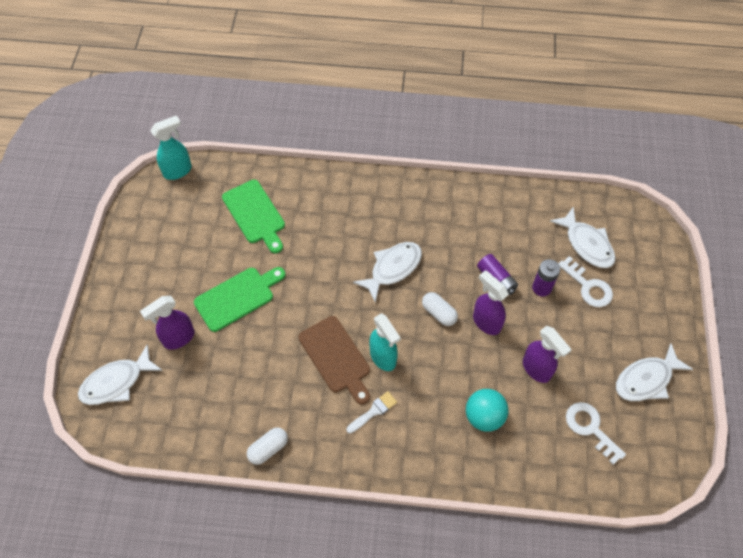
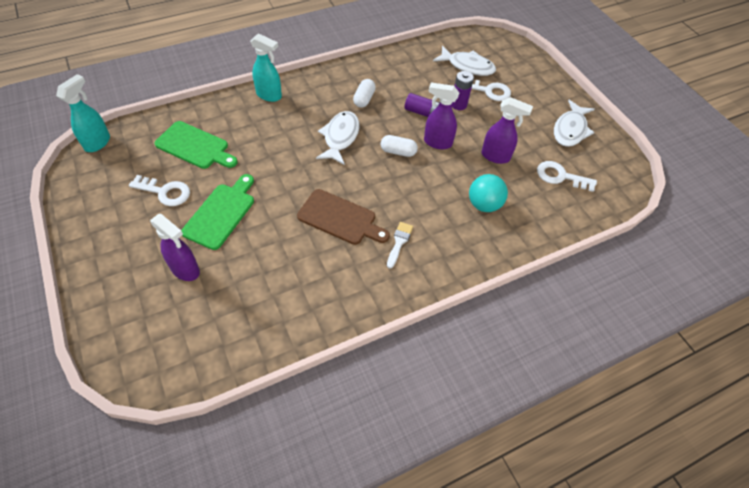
camera: 35 degrees left, 5 degrees down
white fish [78,344,163,405] -> none
purple spray bottle [140,296,195,350] -> purple spray bottle turned 75 degrees counterclockwise [150,214,200,281]
white capsule [247,427,288,465] -> white capsule moved to [353,79,376,108]
turquoise spray bottle [370,313,401,371] -> turquoise spray bottle moved to [250,33,282,102]
none -> white key [129,175,190,206]

